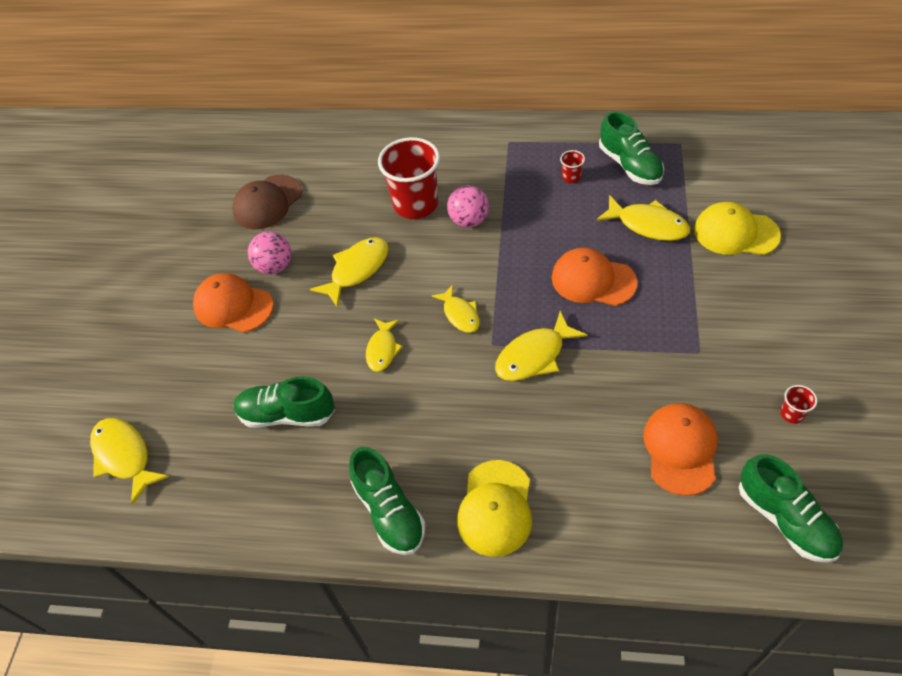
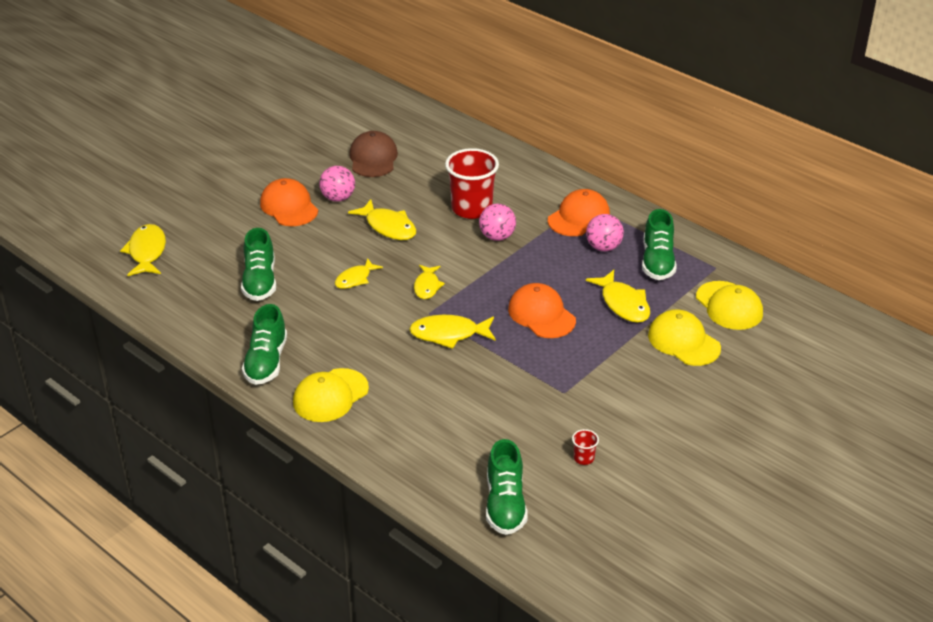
camera: 30 degrees right, 15 degrees down
brown cap [232,175,302,229] -> brown cap turned 105 degrees clockwise [349,131,398,177]
green shoe [234,377,335,428] -> green shoe turned 135 degrees counterclockwise [241,228,276,301]
yellow fish [310,237,389,308] -> yellow fish turned 60 degrees clockwise [348,199,416,240]
red cup [560,150,585,183] -> pink ball [586,214,624,251]
orange cap [643,403,718,496] -> orange cap moved to [548,189,610,236]
none -> yellow cap [696,281,763,330]

